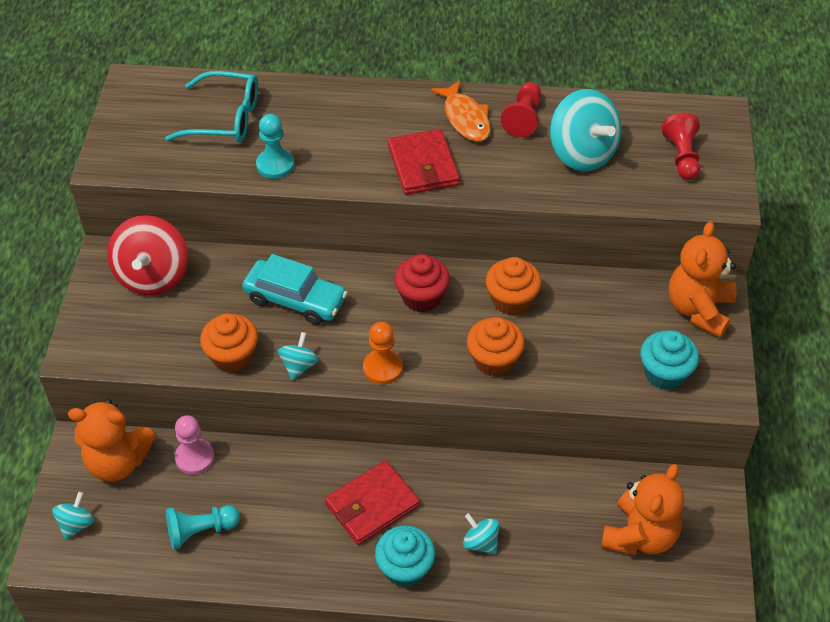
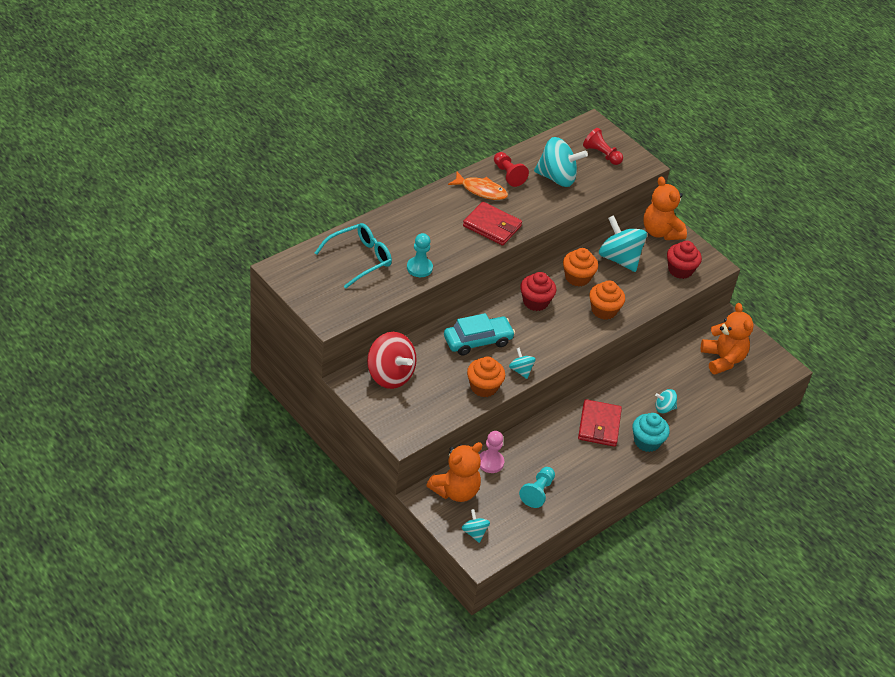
camera: 50 degrees left, 5 degrees down
orange pawn [363,322,403,385] -> none
turquoise cupcake [640,330,699,390] -> red cupcake [667,241,702,279]
none -> turquoise spinning top [599,215,647,272]

